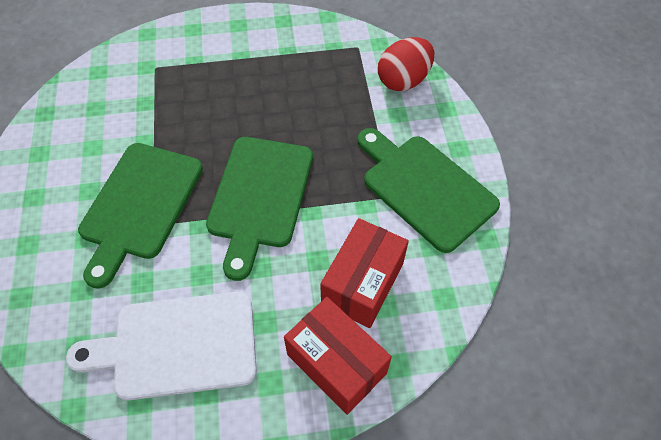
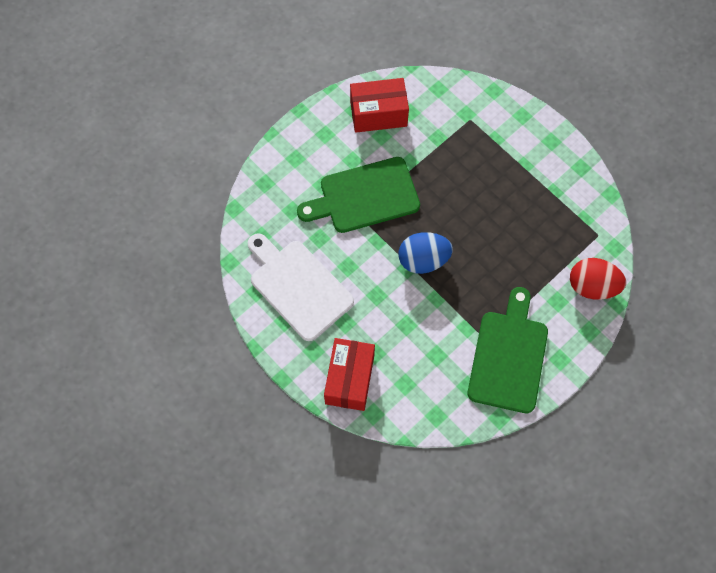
camera: 55 degrees right, 10 degrees up
green cutting board [206,137,313,281] -> blue egg [398,232,453,274]
red box [320,218,409,328] -> red box moved to [350,78,409,133]

